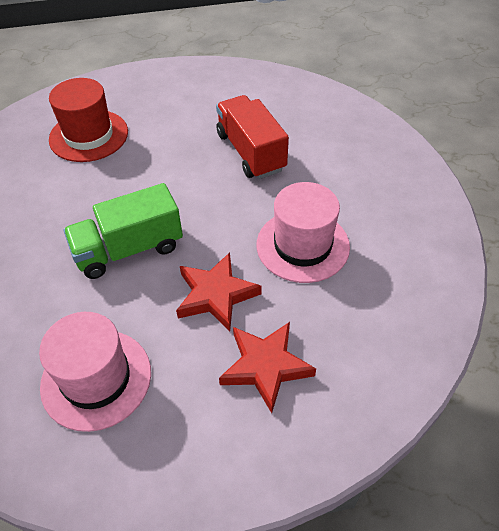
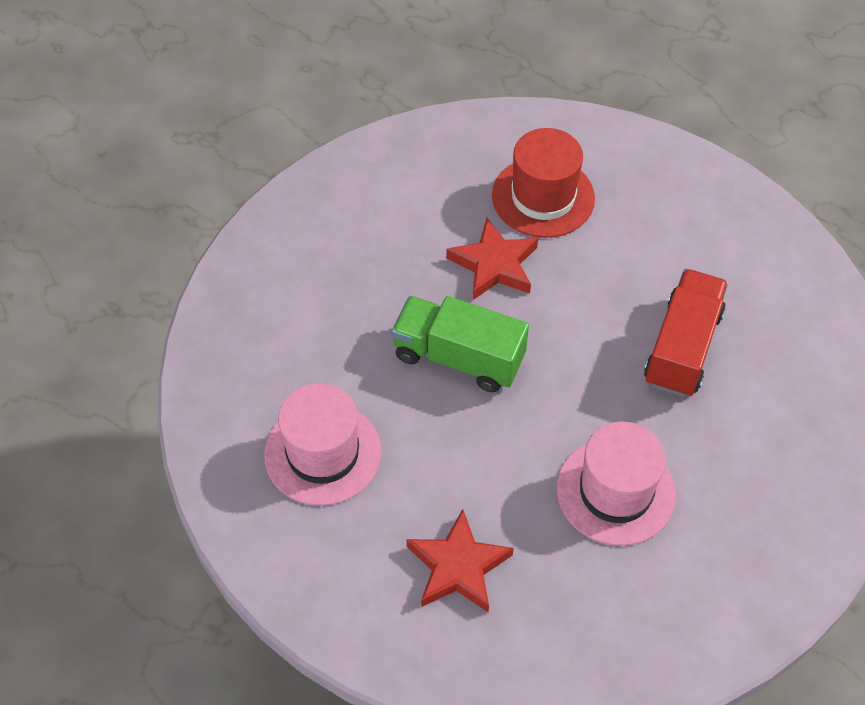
camera: 45 degrees right, 5 degrees up
red star [176,252,262,332] -> red star moved to [446,218,538,300]

